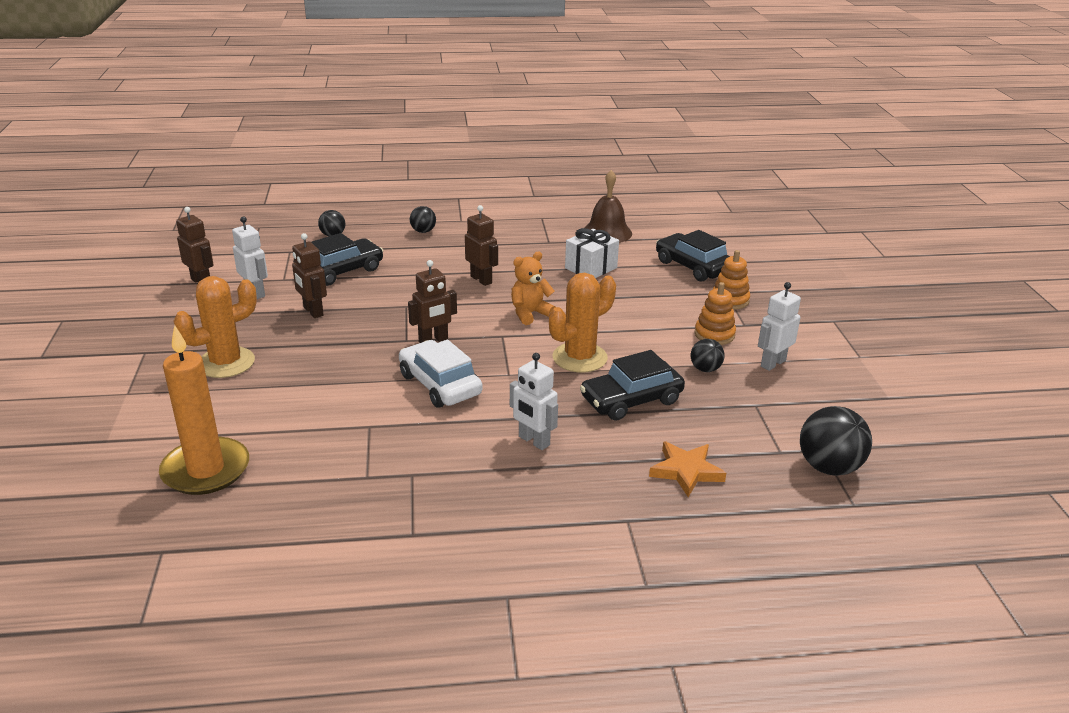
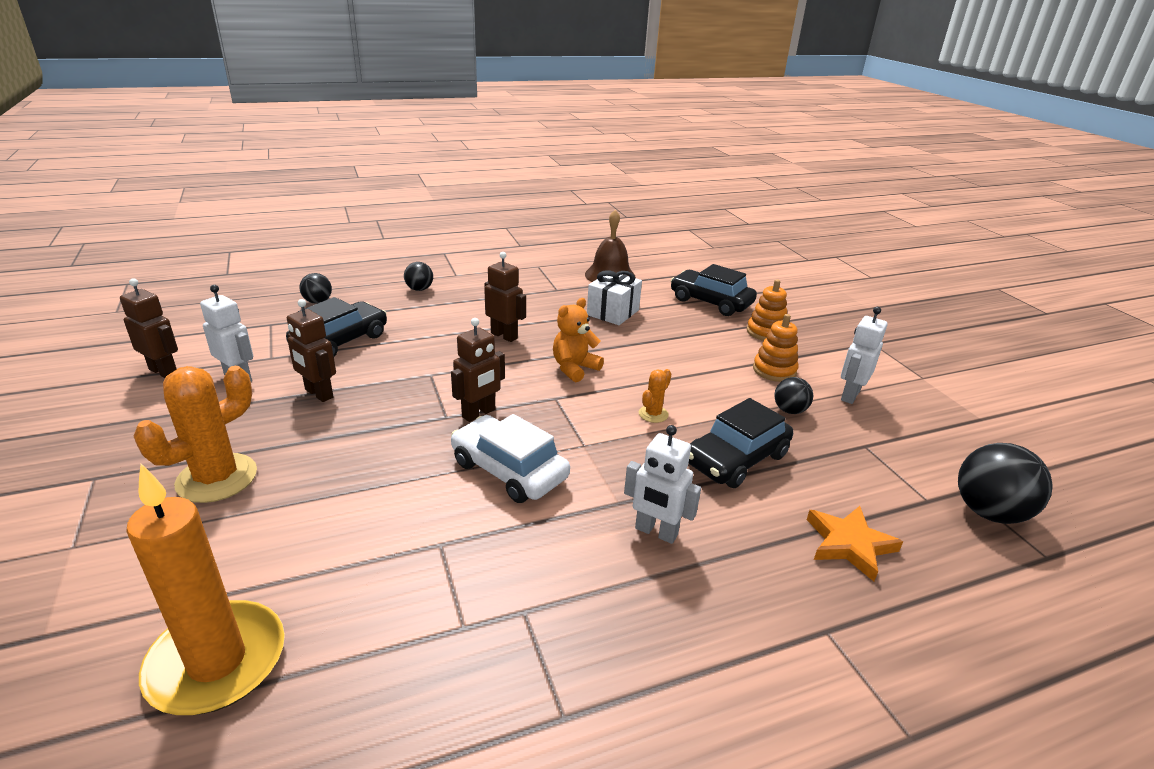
camera: 15 degrees left, 0 degrees up
orange cactus [549,273,616,372] -> orange cactus [639,369,671,423], size x0.48

